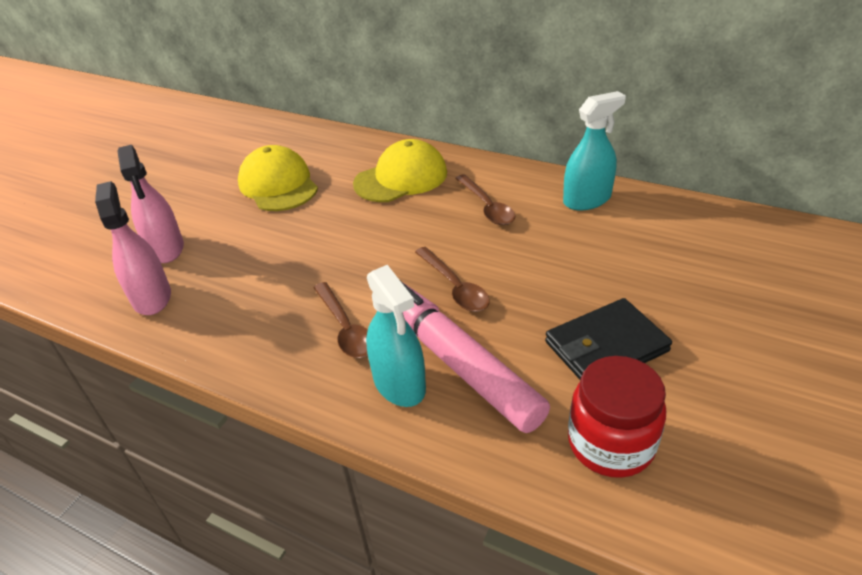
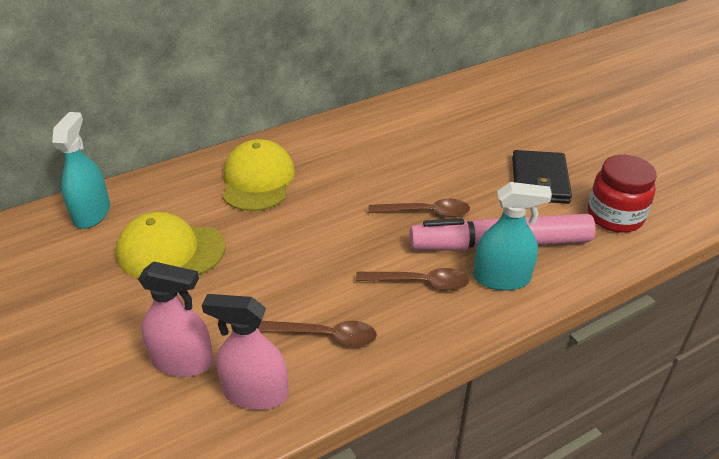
camera: 60 degrees left, 0 degrees up
brown spoon [455,174,515,225] -> brown spoon moved to [258,321,377,347]
turquoise spray bottle [563,91,626,210] -> turquoise spray bottle moved to [52,112,110,229]

